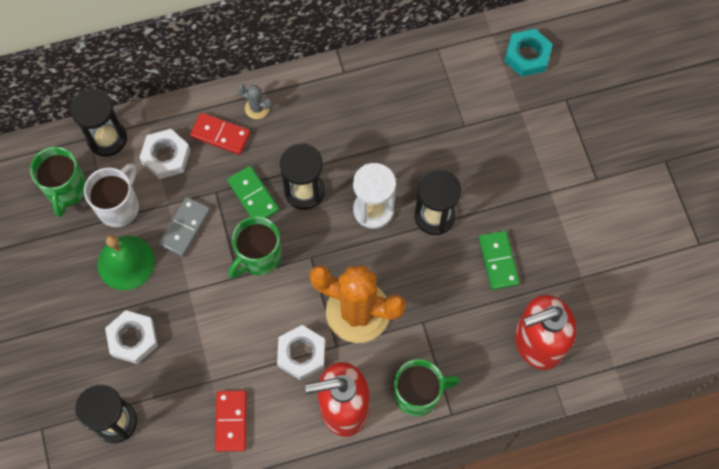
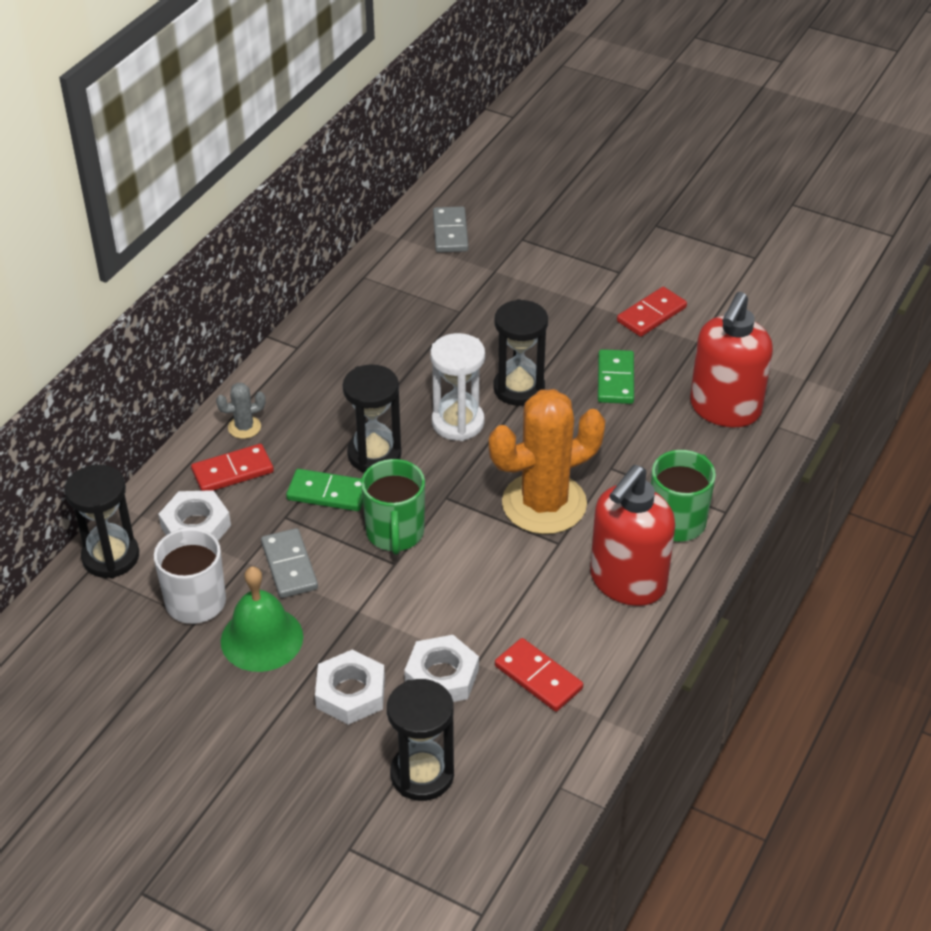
camera: 45 degrees left, 25 degrees down
green mug [30,147,86,217] -> none
white nut [277,325,325,381] -> white nut moved to [404,635,479,702]
green domino [479,231,520,290] -> green domino turned 60 degrees clockwise [598,349,634,404]
turquoise nut [504,29,553,77] -> grey domino [433,206,468,252]
none -> red domino [617,287,687,337]

